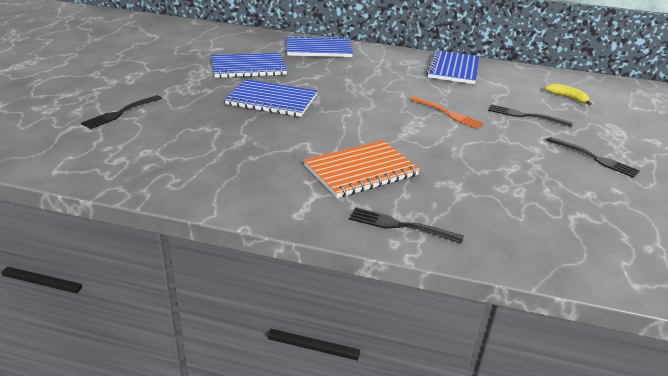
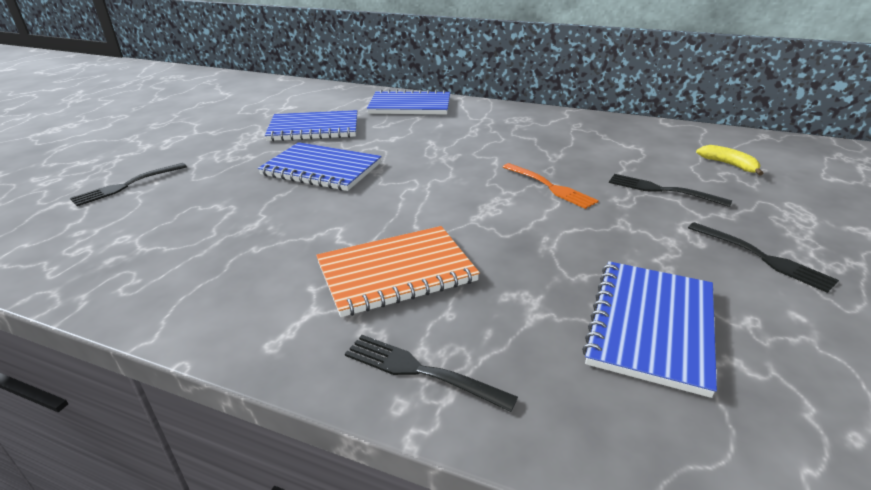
camera: 10 degrees right, 0 degrees up
blue notebook [426,50,479,84] -> blue notebook moved to [582,261,717,398]

